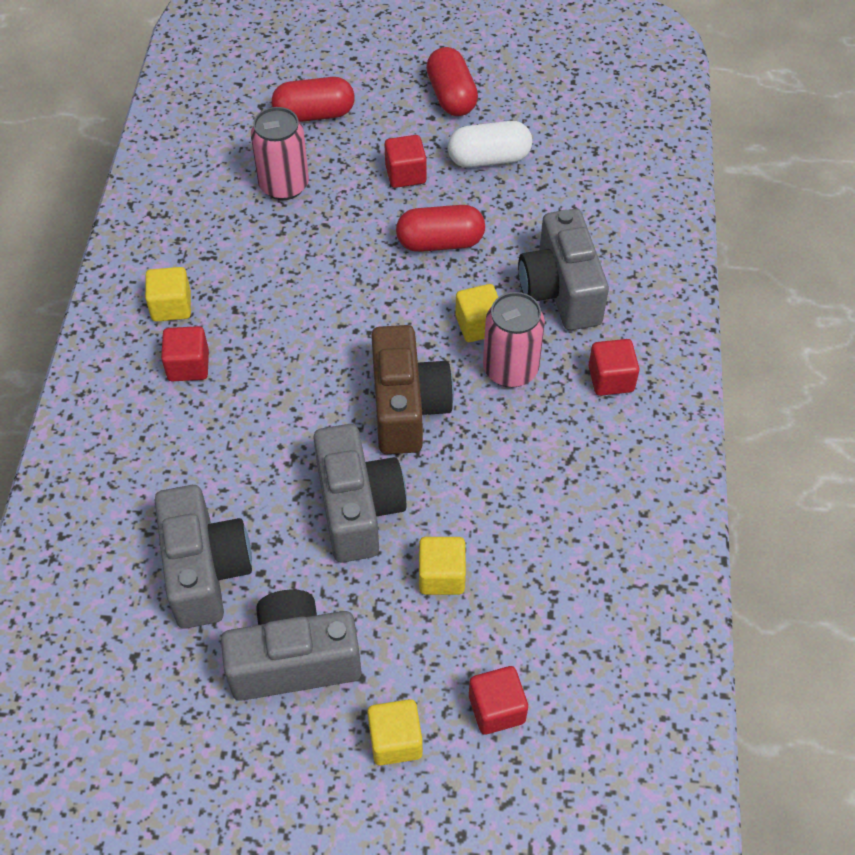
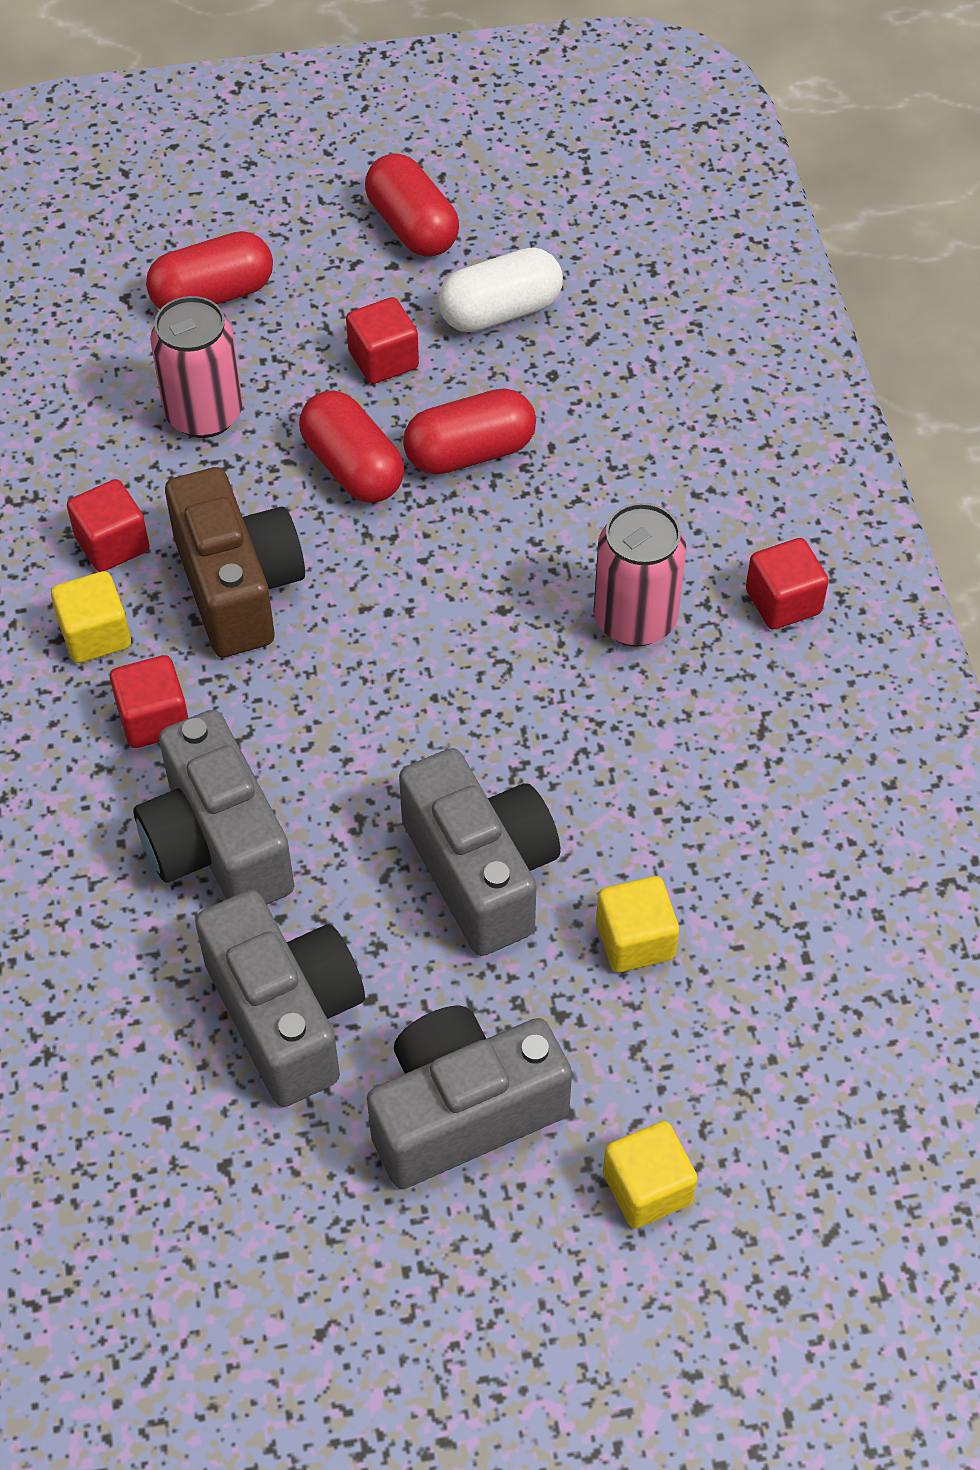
camera: 15 degrees left, 0 degrees up
brown camera [371,325,454,454] -> brown camera moved to [165,467,305,657]
yellow cube [455,284,498,342] -> none
red cube [469,666,528,735] -> red cube moved to [67,479,149,572]
grey camera [518,209,609,330] -> grey camera moved to [134,710,294,905]
none -> red capsule [299,390,404,503]

